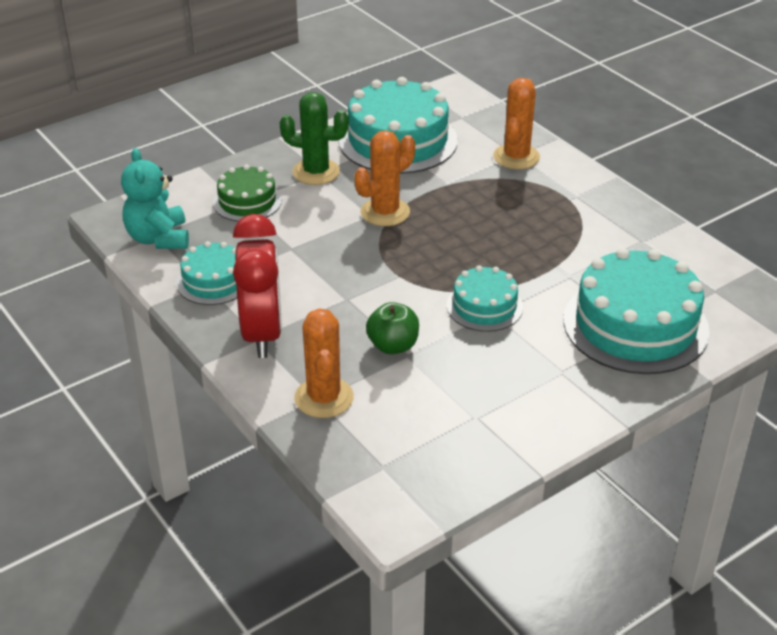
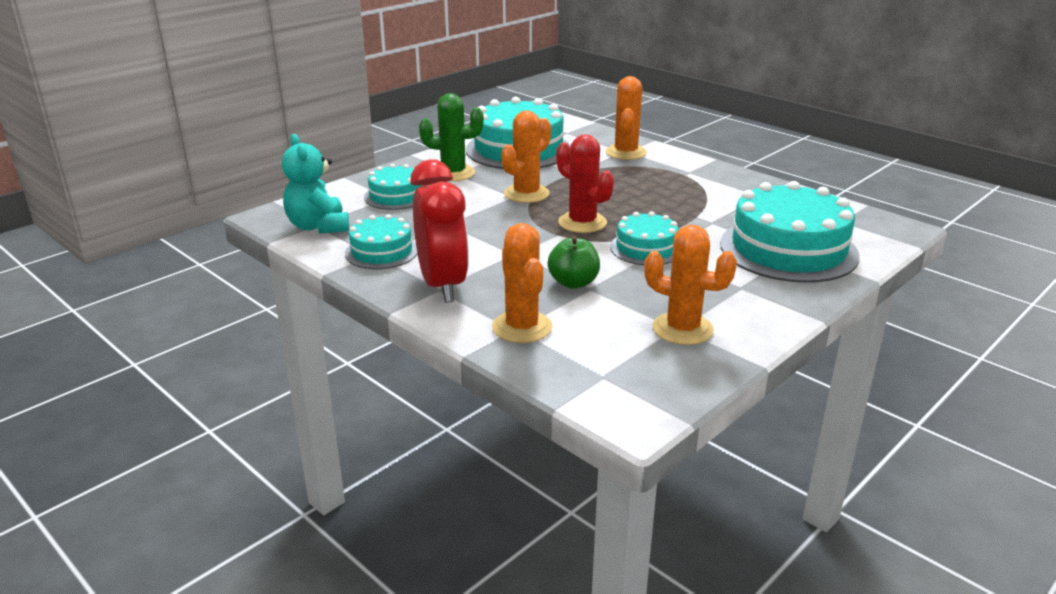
camera: 10 degrees left, 10 degrees down
green cake [213,165,282,221] -> turquoise cake [364,164,423,210]
none -> red cactus [556,134,614,233]
none -> orange cactus [644,225,737,345]

